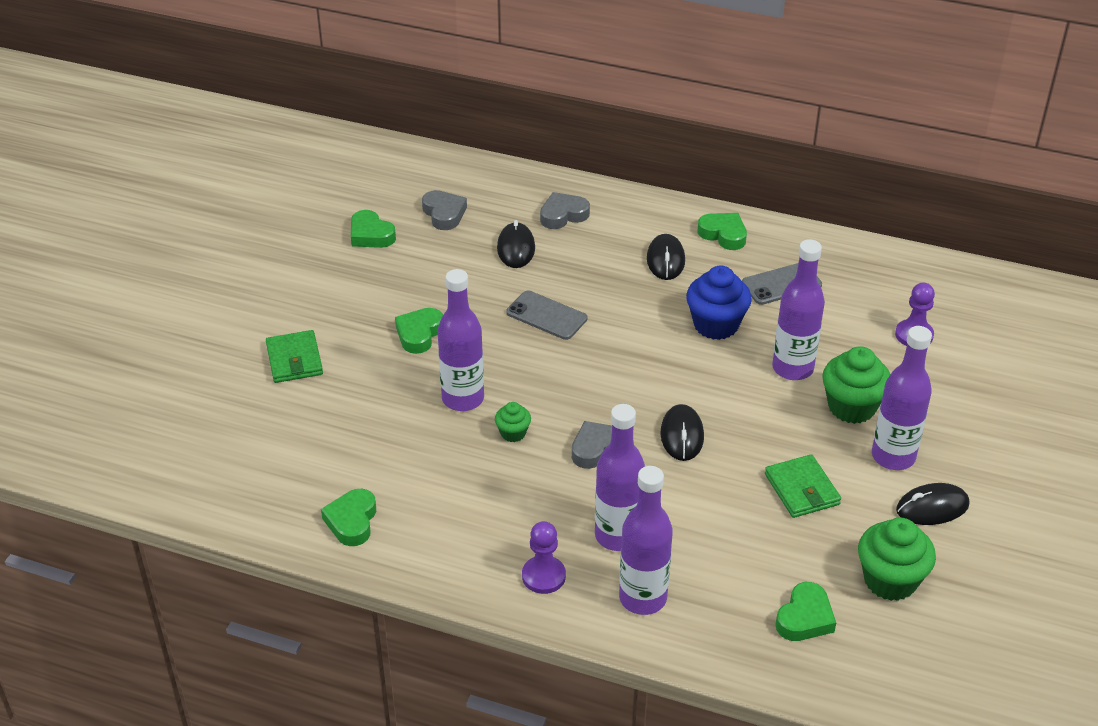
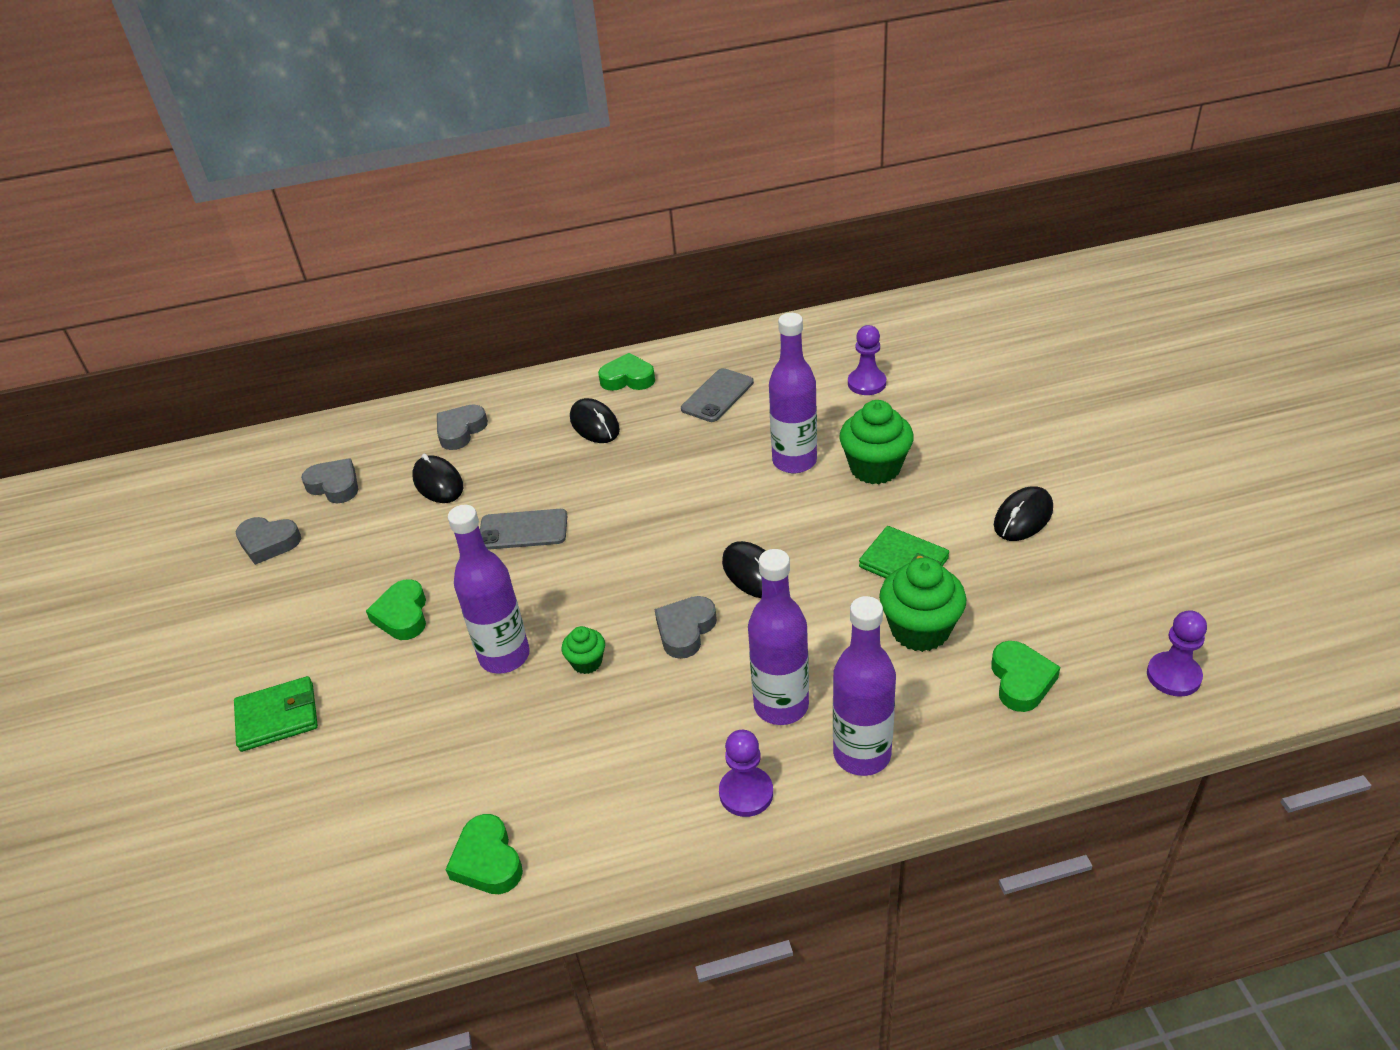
camera: 30 degrees left, 0 degrees up
green wallet [266,330,323,383] -> green wallet turned 60 degrees counterclockwise [234,676,318,752]
green heart [351,210,396,248] -> grey heart [236,517,301,565]
blue cupcake [686,266,752,340] -> none
green cupcake [858,517,936,601] -> green cupcake moved to [879,558,966,652]
purple bottle [872,326,932,470] -> none
none -> purple pawn [1147,610,1207,697]

